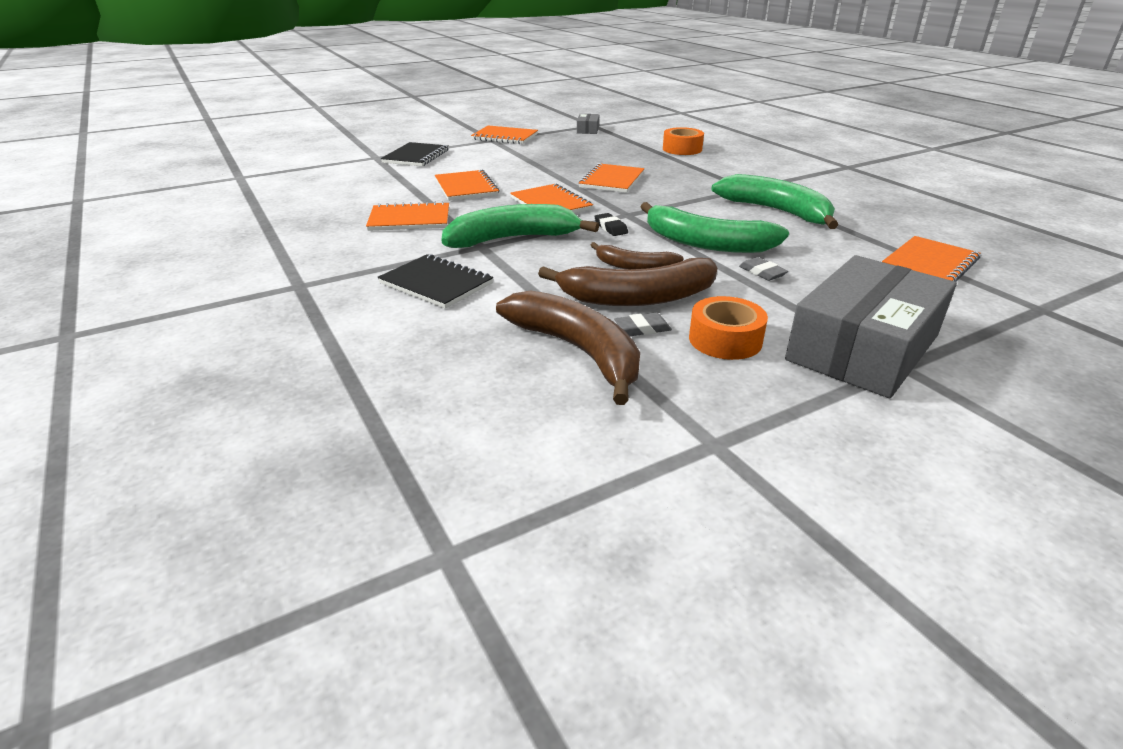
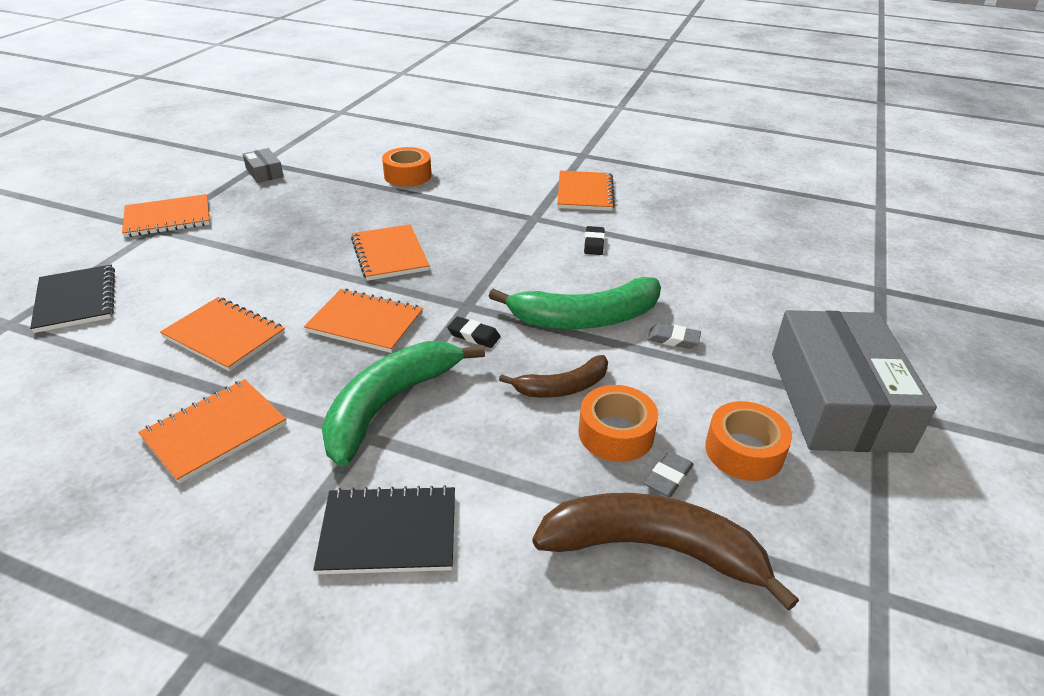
camera: 40 degrees left, 5 degrees up
brown banana [538,258,717,306] -> orange tape [579,385,658,462]
green banana [711,174,838,229] -> black eraser [584,226,605,255]
orange notebook [882,236,980,282] -> orange notebook moved to [557,171,615,211]

